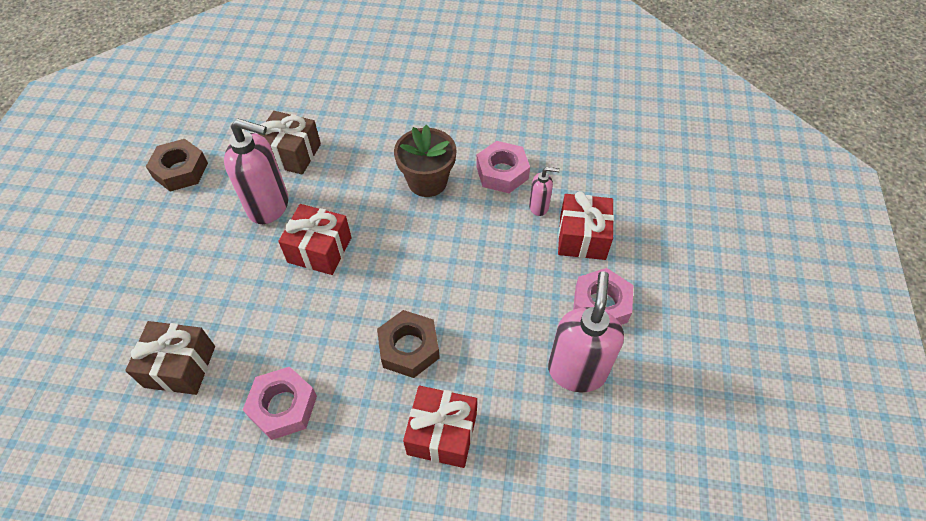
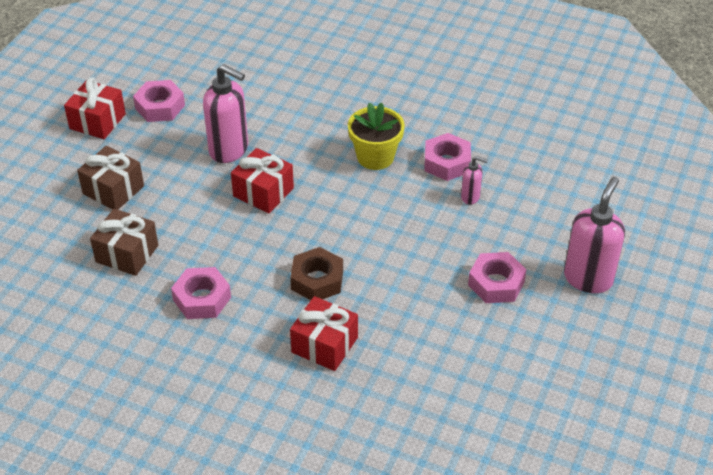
camera: 15 degrees right, 10 degrees down
brown nut [146,139,208,192] -> pink nut [133,80,185,122]
brown gift [259,111,321,175] -> brown gift moved to [77,146,144,210]
brown flower pot [394,125,457,197] -> yellow flower pot [348,102,405,170]
pink soap dispenser [548,271,624,392] -> pink soap dispenser moved to [564,177,625,293]
red gift [558,191,614,260] -> red gift moved to [64,78,126,139]

